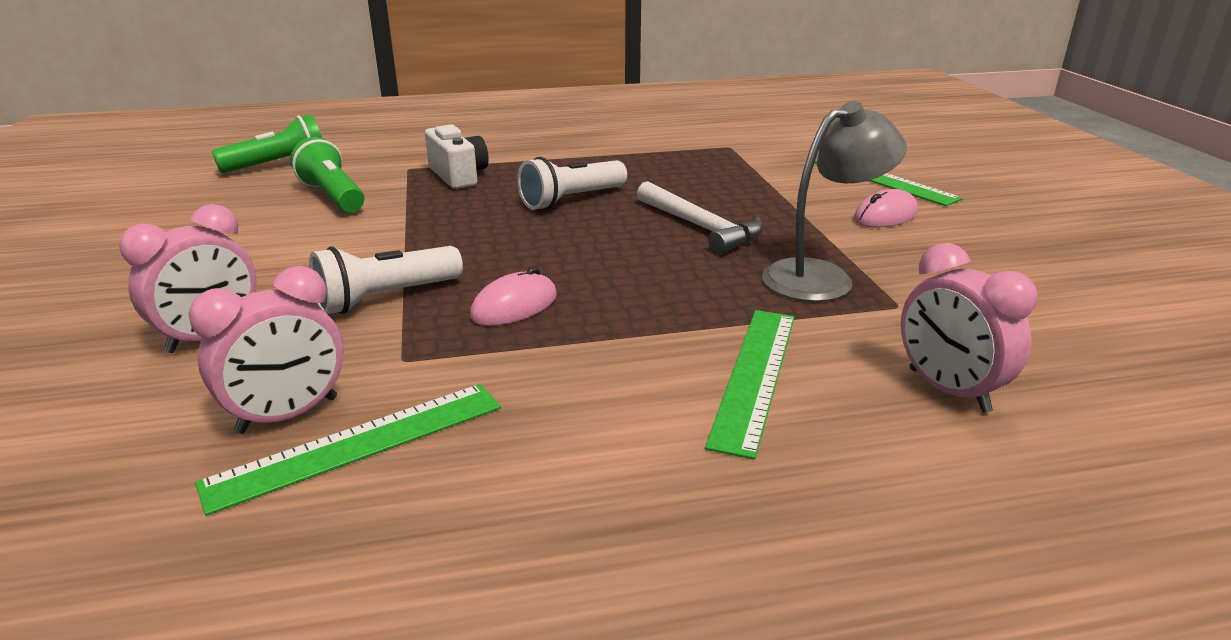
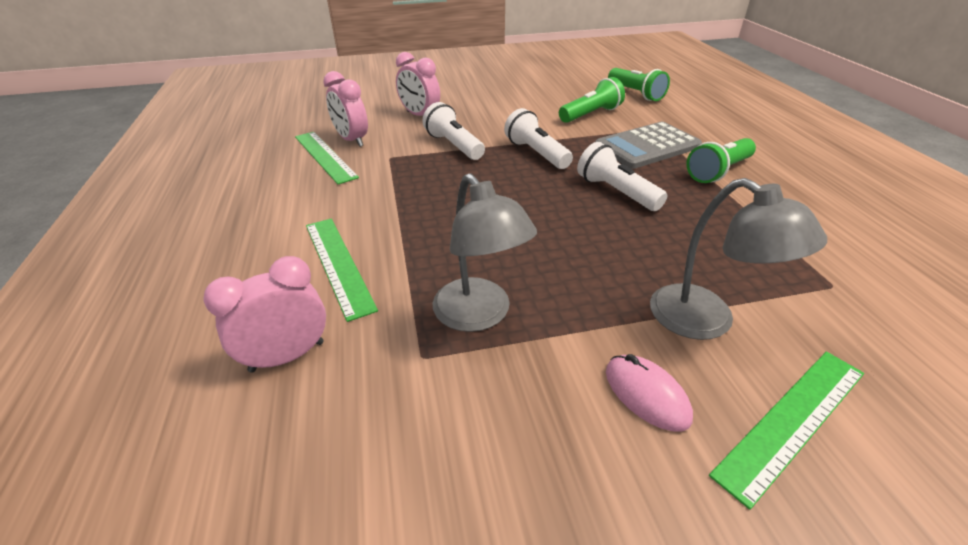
camera: 90 degrees right, 10 degrees up
white camera [425,124,489,189] -> grey calculator [595,122,702,169]
pink mouse [470,267,557,326] -> none
white hammer [637,181,764,254] -> none
green ruler [705,310,795,459] -> green ruler turned 45 degrees clockwise [306,218,378,322]
none -> white flashlight [504,108,573,169]
none -> grey lamp [650,178,827,340]
none -> green flashlight [686,138,756,183]

